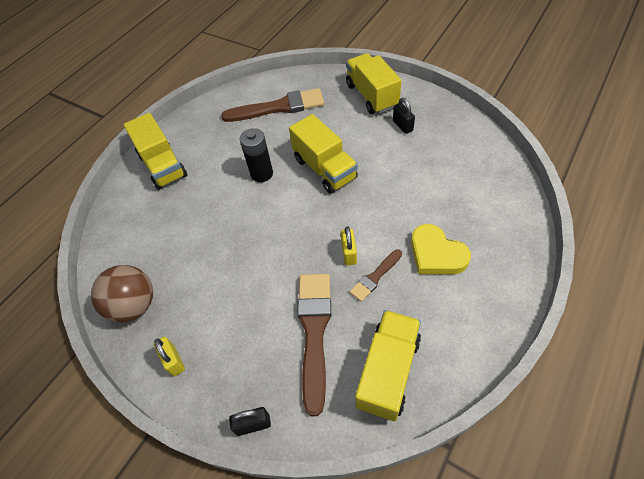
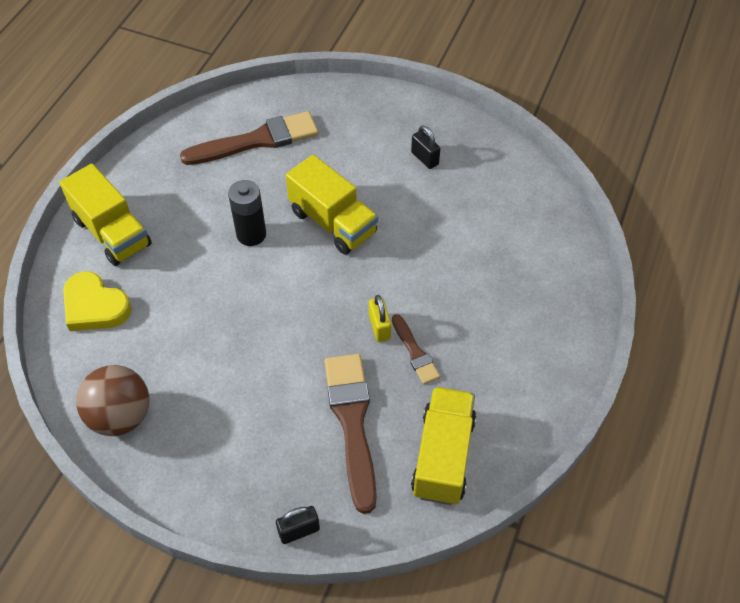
camera: 15 degrees left, 0 degrees up
yellow padlock [154,337,185,376] -> none
yellow truck [346,53,401,114] -> none
brown brush [350,249,402,302] -> brown brush turned 60 degrees counterclockwise [392,314,440,384]
yellow heart [411,224,471,274] -> yellow heart moved to [63,272,132,331]

